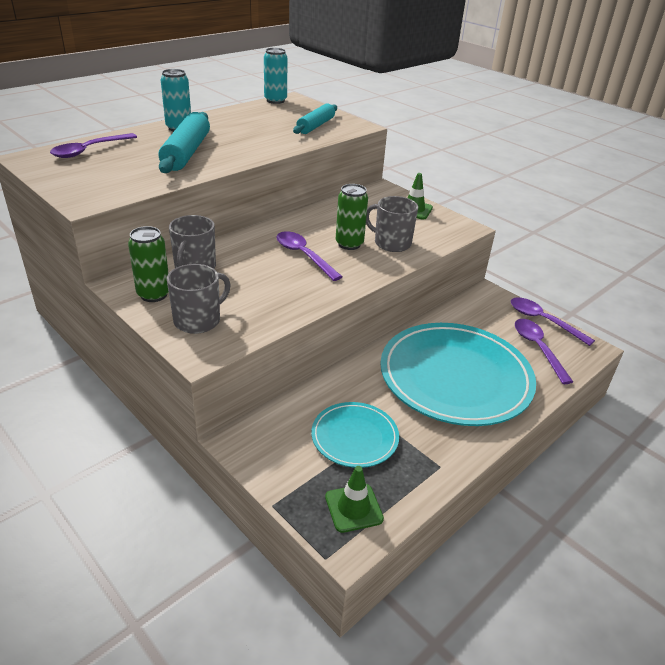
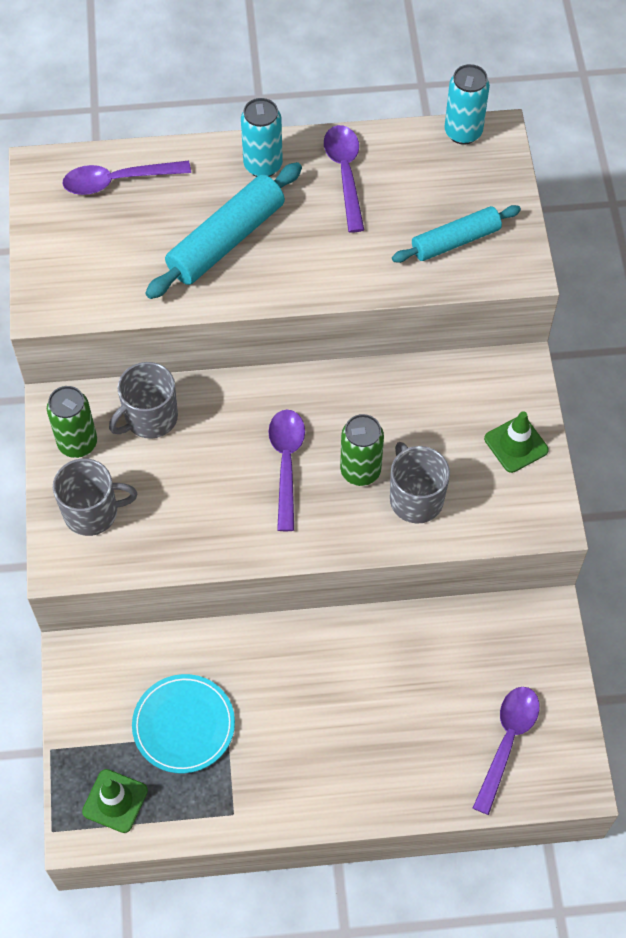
camera: 40 degrees right, 25 degrees up
turquoise plate [380,323,536,426] -> none
purple spoon [511,297,595,346] -> purple spoon moved to [324,125,364,233]

